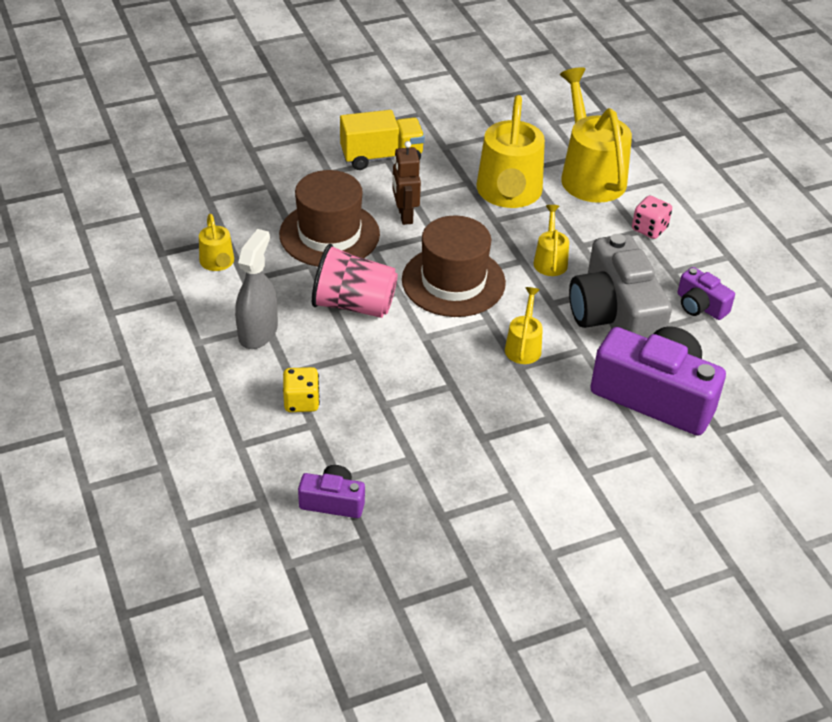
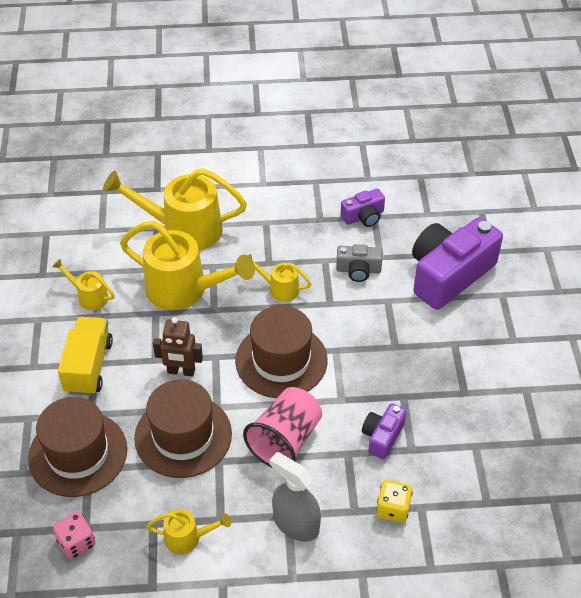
camera: 70 degrees left, 5 degrees up
purple camera [298,465,365,518] -> purple camera moved to [362,403,407,459]
yellow watering can [505,287,543,364] -> yellow watering can moved to [52,259,115,310]
grey camera [569,234,672,338] -> grey camera [336,244,382,282], size x0.48
pink dice [632,195,672,239] -> pink dice moved to [53,512,96,559]
none -> brown hat [28,397,127,497]

